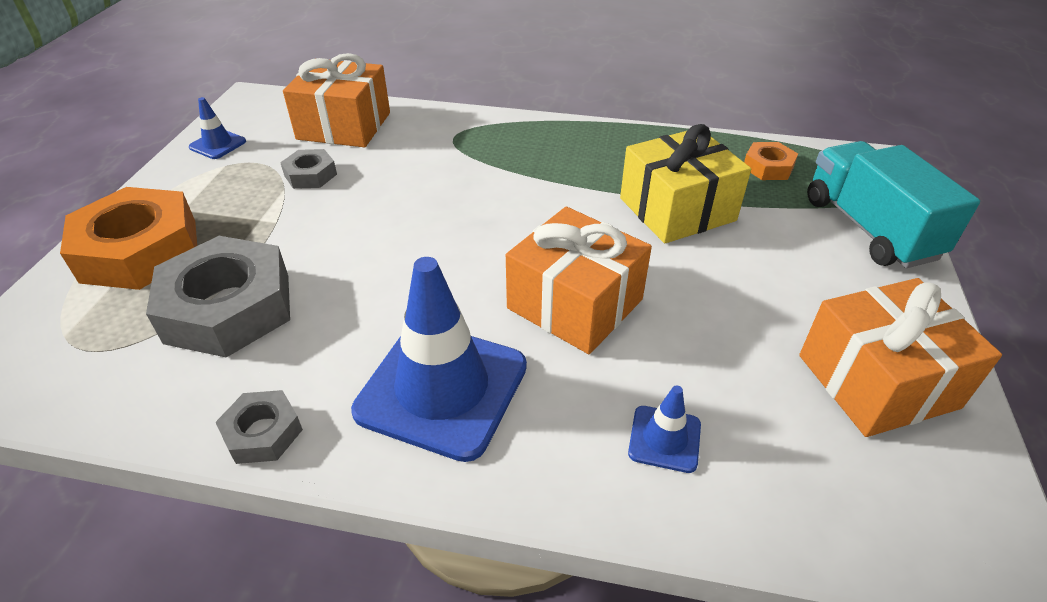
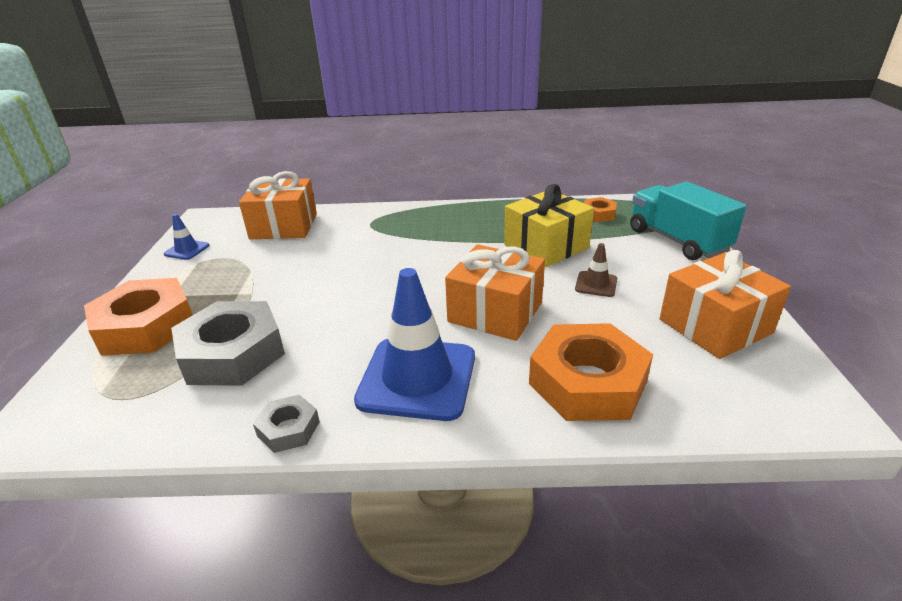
camera: 10 degrees left, 10 degrees down
grey nut [280,149,337,189] -> none
blue traffic cone [628,385,701,473] -> orange nut [529,323,653,421]
none -> brown traffic cone [575,243,617,297]

